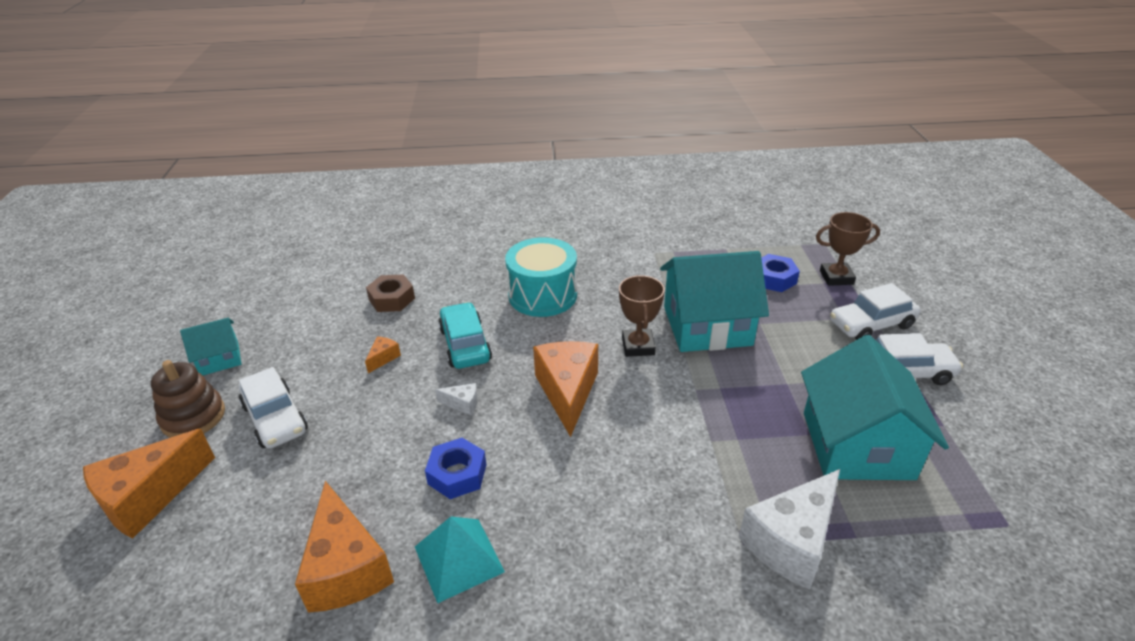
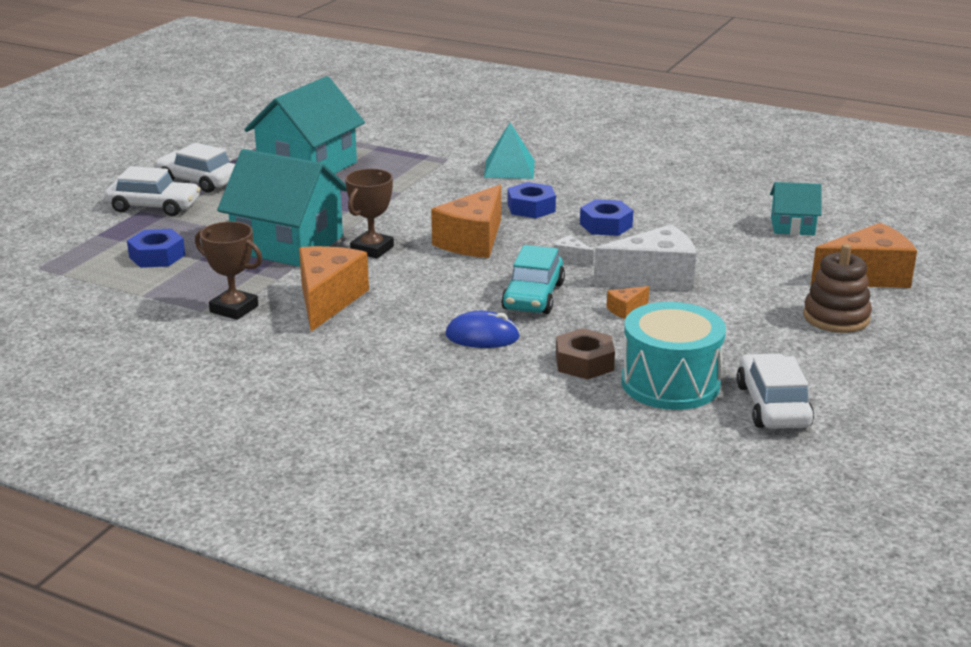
camera: 150 degrees left, 10 degrees down
turquoise house [180,318,241,376] -> turquoise house moved to [770,182,822,235]
white car [239,367,308,449] -> white car moved to [736,353,814,429]
orange cheese [295,481,394,613] -> orange cheese moved to [299,246,369,332]
turquoise pyramid [415,517,505,603] -> turquoise pyramid moved to [484,123,535,179]
turquoise drum [505,237,577,317] -> turquoise drum moved to [621,302,726,410]
white cheese [739,469,840,589] -> white cheese moved to [594,225,696,291]
brown trophy [816,212,880,286] -> brown trophy moved to [195,221,262,320]
none -> blue mouse [445,311,520,348]
none -> blue nut [508,182,556,218]

